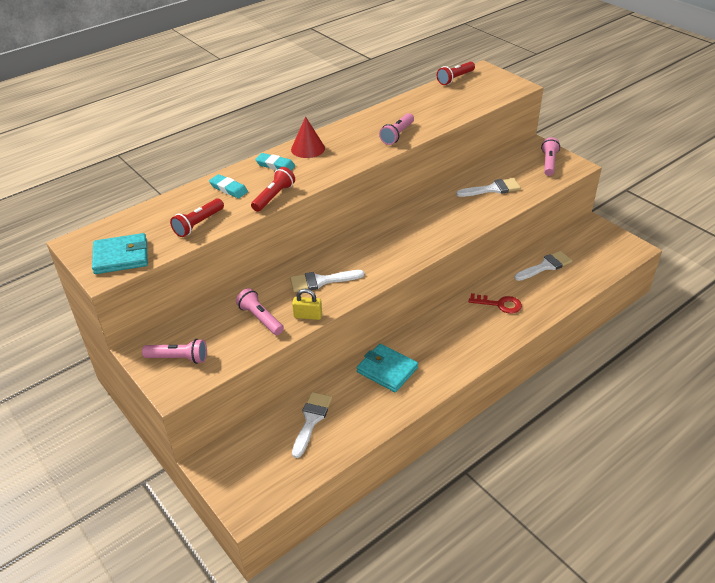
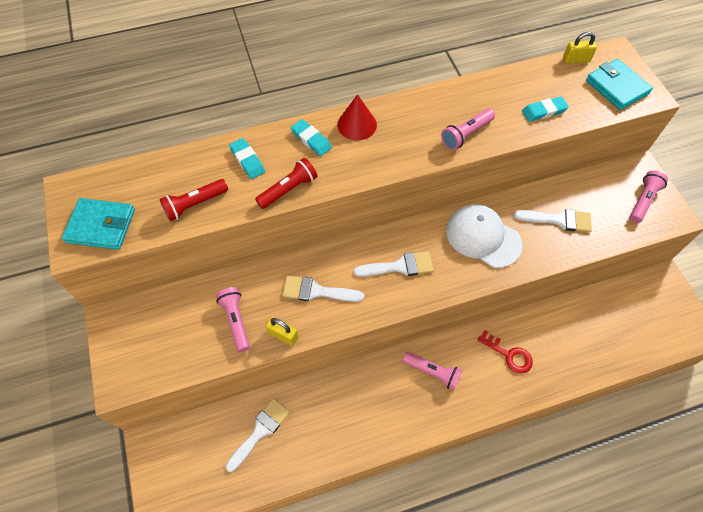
camera: 20 degrees right, 20 degrees up
pink flashlight [142,339,207,364] -> pink flashlight moved to [403,352,462,390]
turquoise wallet [357,343,418,392] -> turquoise wallet moved to [586,59,653,110]
red flashlight [437,62,475,85] -> yellow padlock [563,32,597,64]
white brush [515,251,572,281] -> white brush moved to [353,251,434,277]
none -> white cap [446,204,523,268]
none -> turquoise eraser [522,96,569,122]

